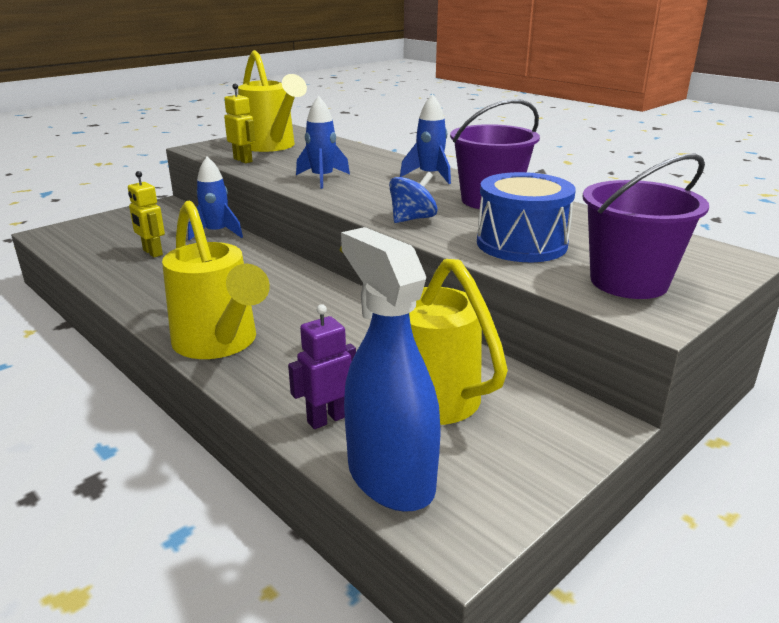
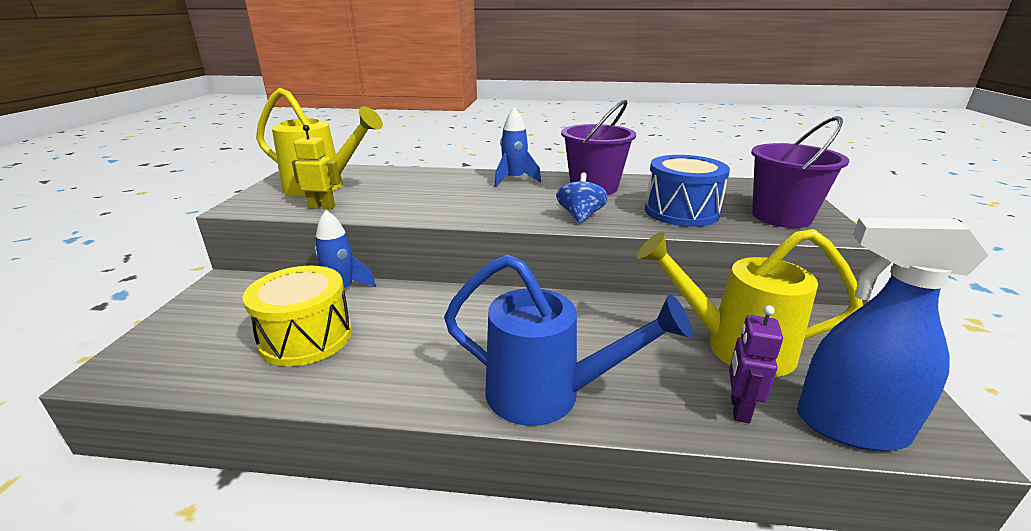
camera: 40 degrees left, 0 degrees up
yellow robot [128,171,165,257] -> yellow drum [243,266,352,366]
yellow watering can [162,200,270,359] -> blue watering can [444,254,693,426]
blue rocket [296,96,350,189] -> none

